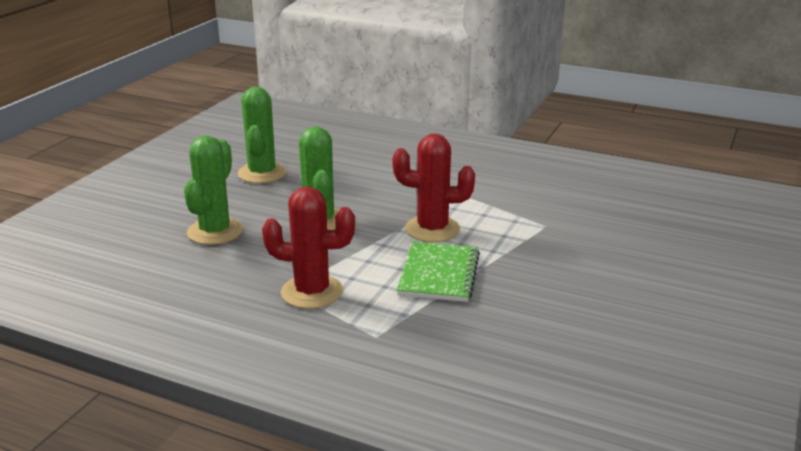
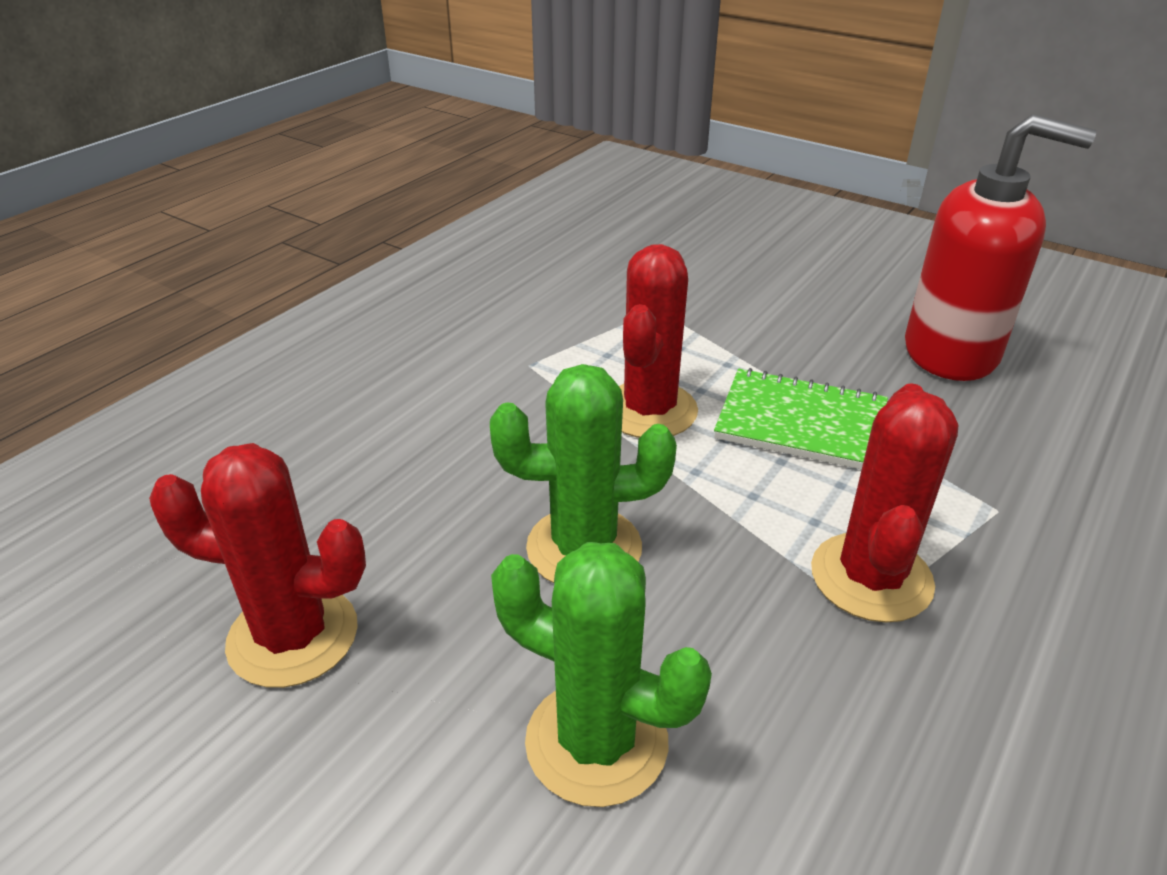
camera: 80 degrees left, 10 degrees up
green cactus [238,87,287,183] -> red cactus [149,443,366,688]
none -> red soap dispenser [905,114,1096,381]

